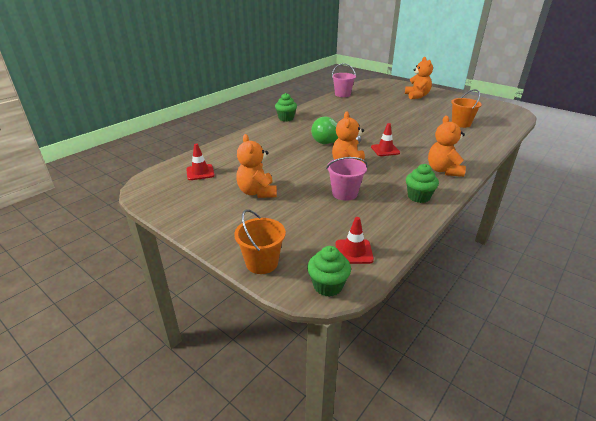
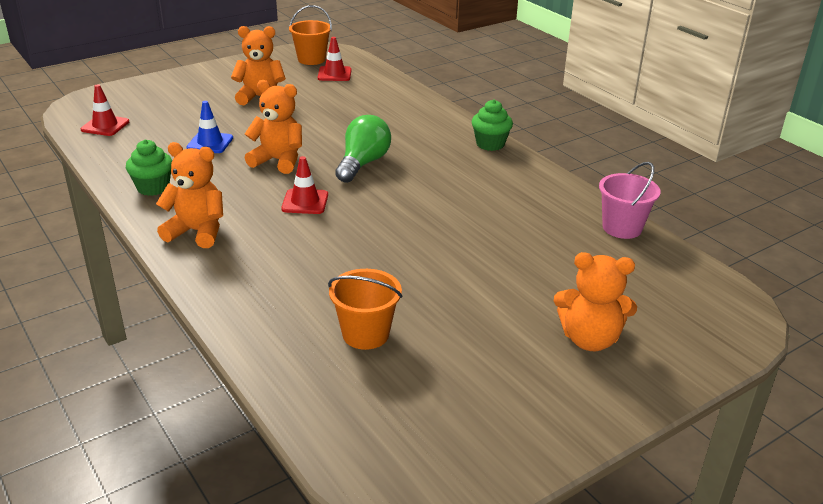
camera: 105 degrees right, 0 degrees up
orange bucket [234,209,286,274] -> orange bucket moved to [289,5,332,65]
green cupcake [307,246,351,297] -> none
pink bucket [326,157,368,201] -> blue traffic cone [186,101,233,153]

